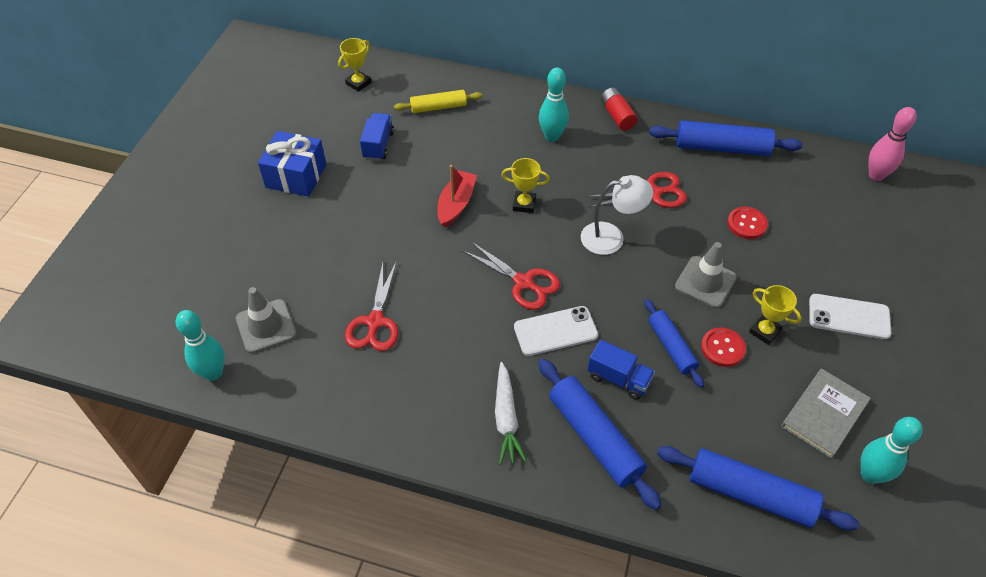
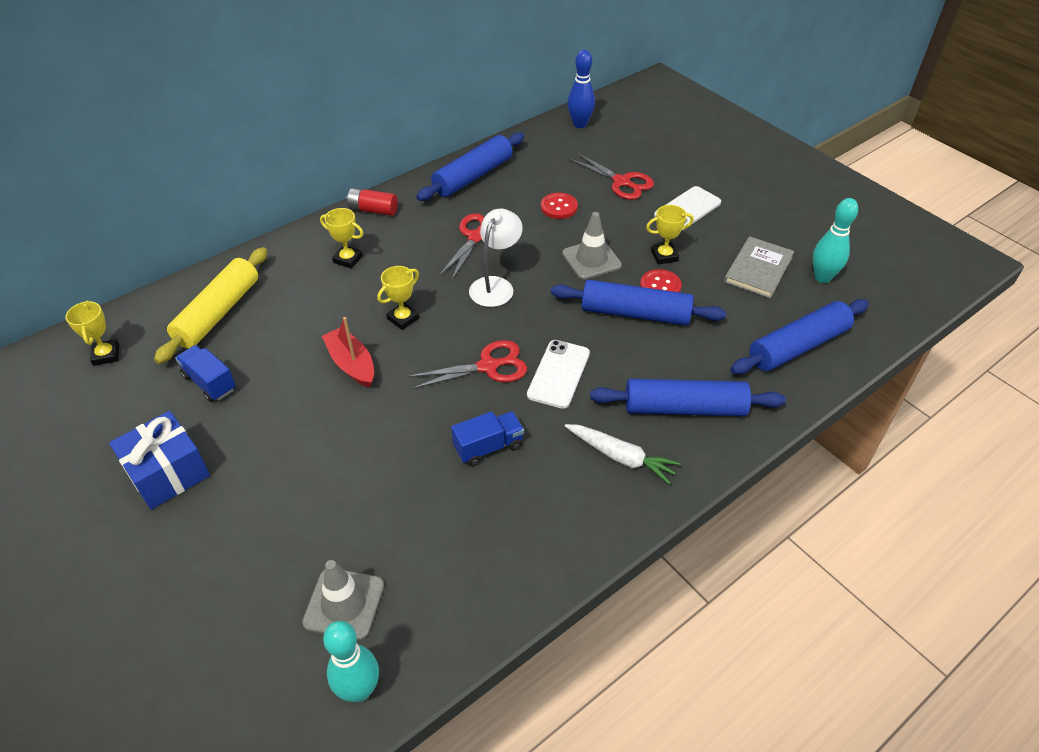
camera: 55 degrees left, 5 degrees down
red scissors [345,263,398,351] -> red scissors moved to [569,152,654,200]
yellow rolling pin [394,90,482,113] -> yellow rolling pin [154,247,267,364], size x1.61
turquoise bowling pin [539,68,569,142] -> yellow trophy [320,208,364,269]
blue truck [588,340,655,400] -> blue truck moved to [451,411,524,466]
blue rolling pin [644,299,704,388] -> blue rolling pin [551,280,726,326], size x1.61
grey book [781,369,871,459] -> grey book turned 45 degrees clockwise [724,236,794,298]
pink bowling pin [868,107,916,181] -> blue bowling pin [568,50,595,128]

